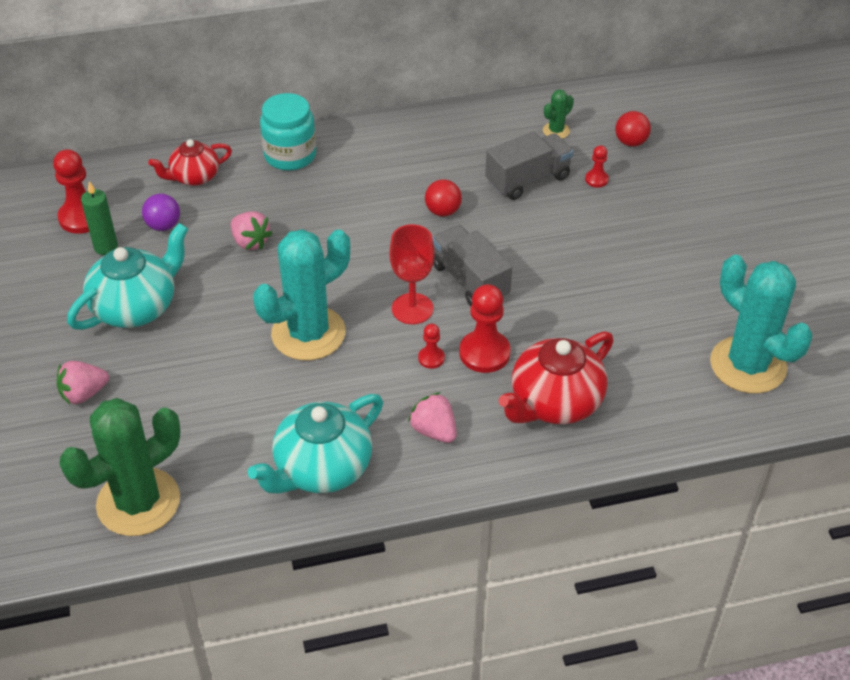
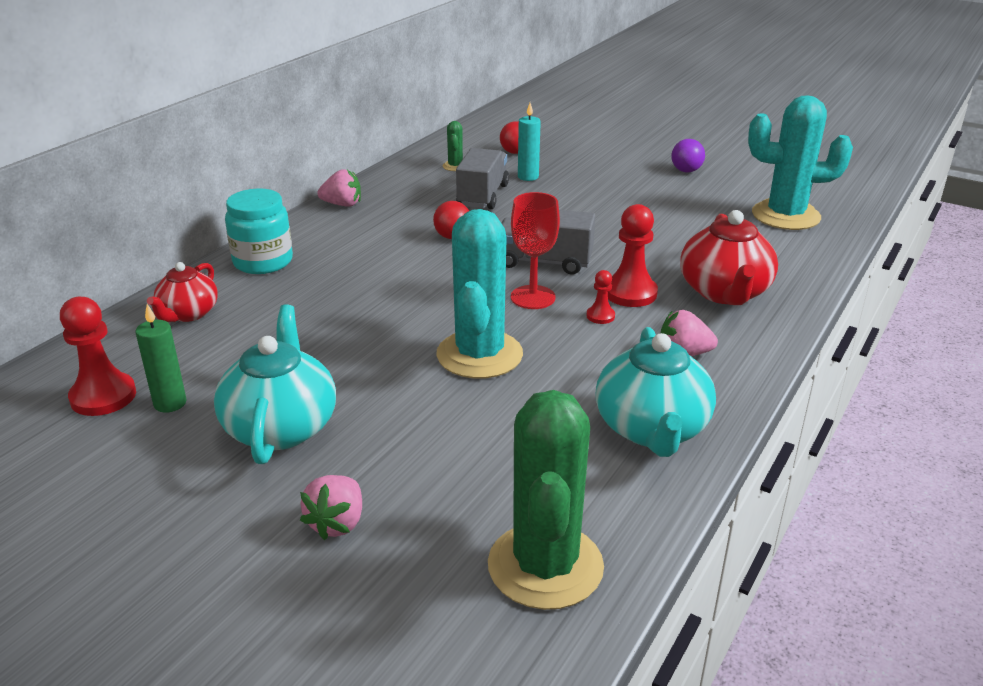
camera: 45 degrees left, 15 degrees down
purple ball [142,194,180,231] -> purple ball moved to [671,139,705,172]
pink strawberry [231,211,273,250] -> pink strawberry moved to [317,169,361,207]
red pawn [585,145,609,188] -> turquoise candle [518,103,541,181]

